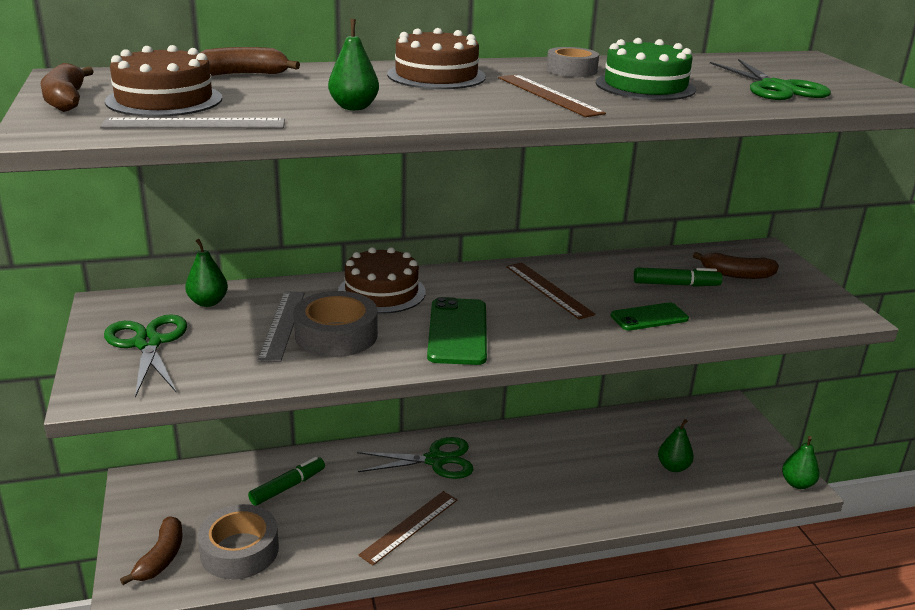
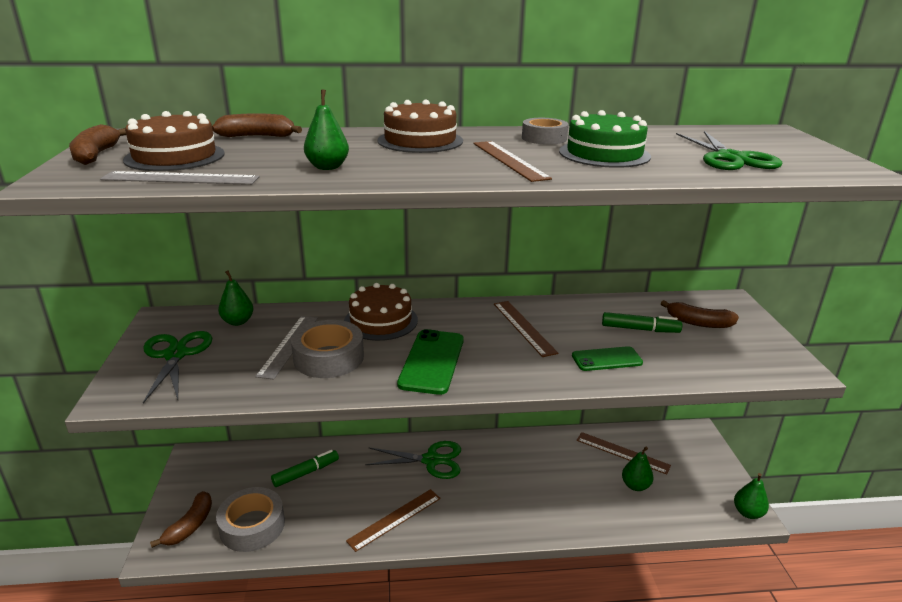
camera: 10 degrees right, 0 degrees up
none -> brown ruler [577,432,671,475]

